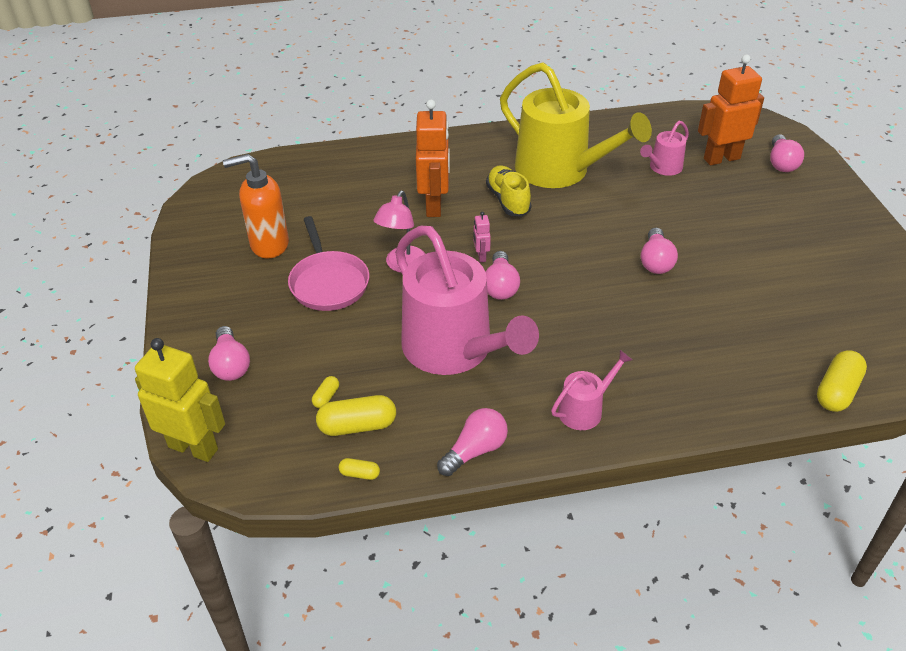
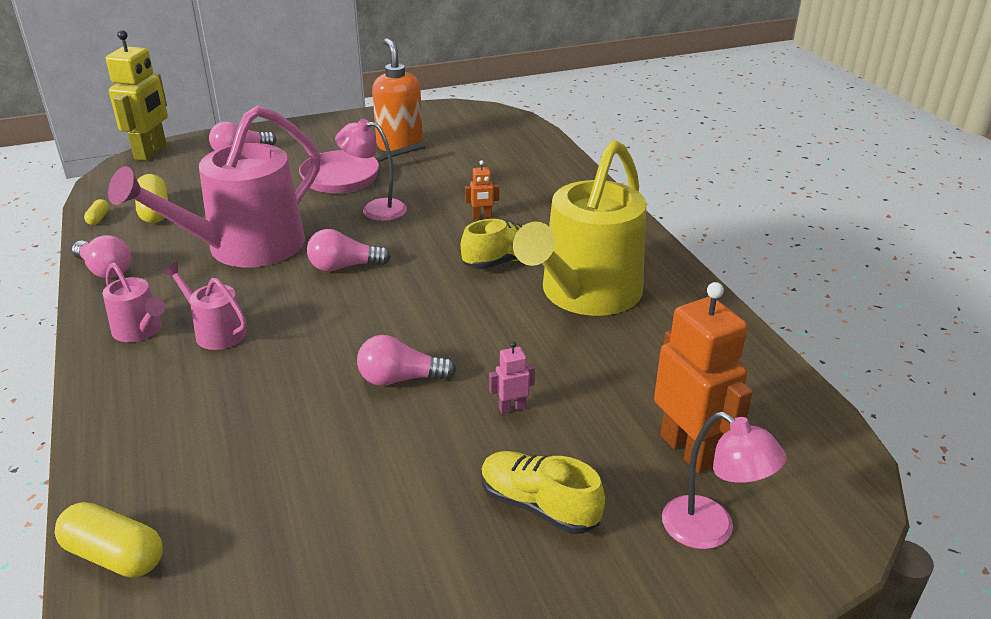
camera: 80 degrees right, 10 degrees down
yellow capsule [312,376,339,408] -> none
orange robot [416,100,450,217] -> orange robot [465,160,499,219], size x0.44
pink robot [473,211,491,262] -> pink robot moved to [489,341,535,414]
pink watering can [640,121,689,176] -> pink watering can moved to [162,262,246,350]
pink light bulb [770,134,804,172] -> pink lamp [662,412,787,549]
none -> yellow shoe [481,451,605,534]

